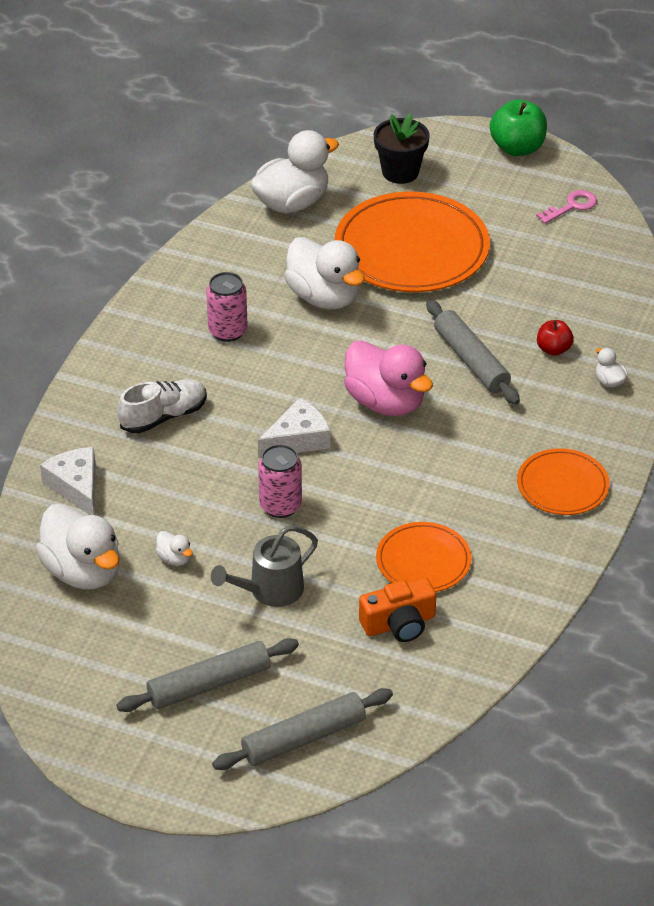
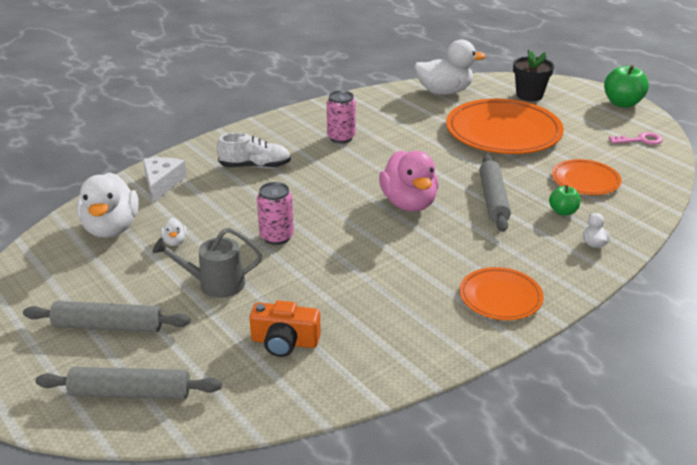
camera: 30 degrees right, 10 degrees down
white cheese [258,398,331,458] -> none
white duck [284,237,365,309] -> none
orange plate [376,522,471,592] -> orange plate moved to [552,159,622,195]
red apple [537,320,574,356] -> green apple [549,185,580,215]

